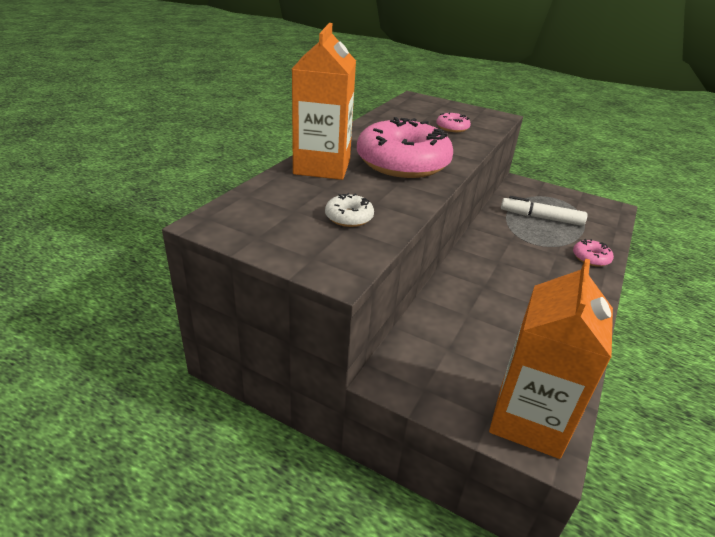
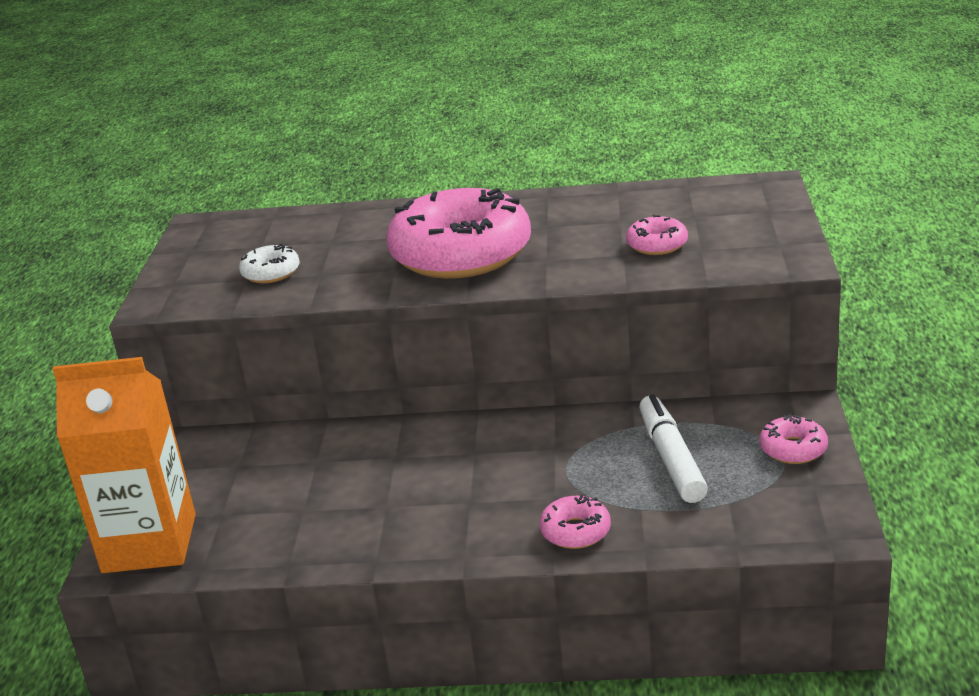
camera: 70 degrees right, 5 degrees down
orange carton [292,23,356,180] -> none
none -> pink donut [760,414,828,464]

